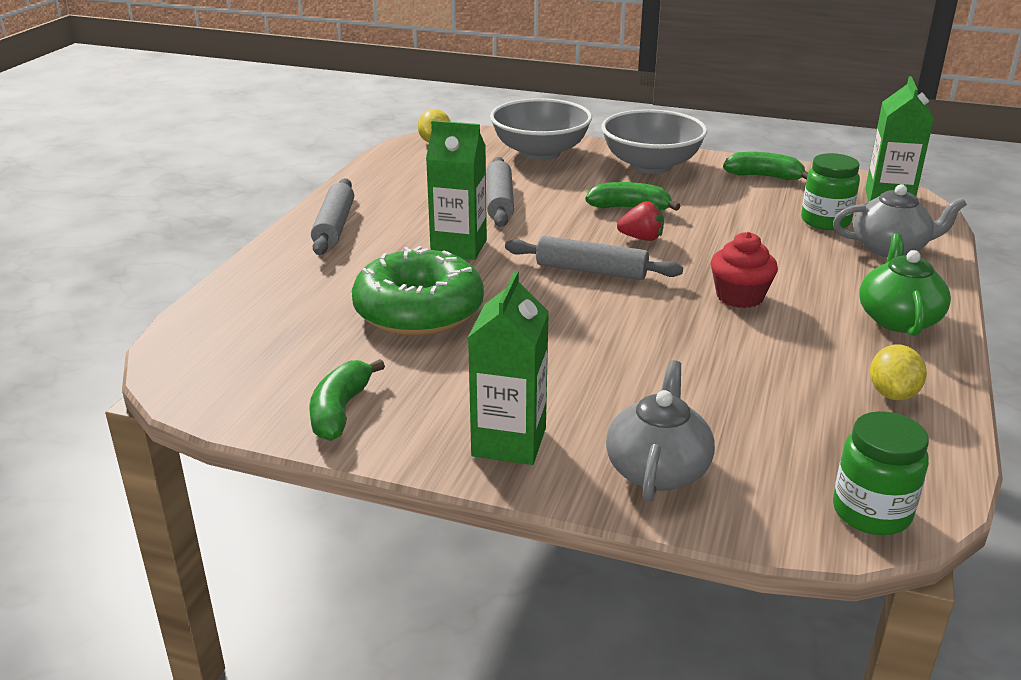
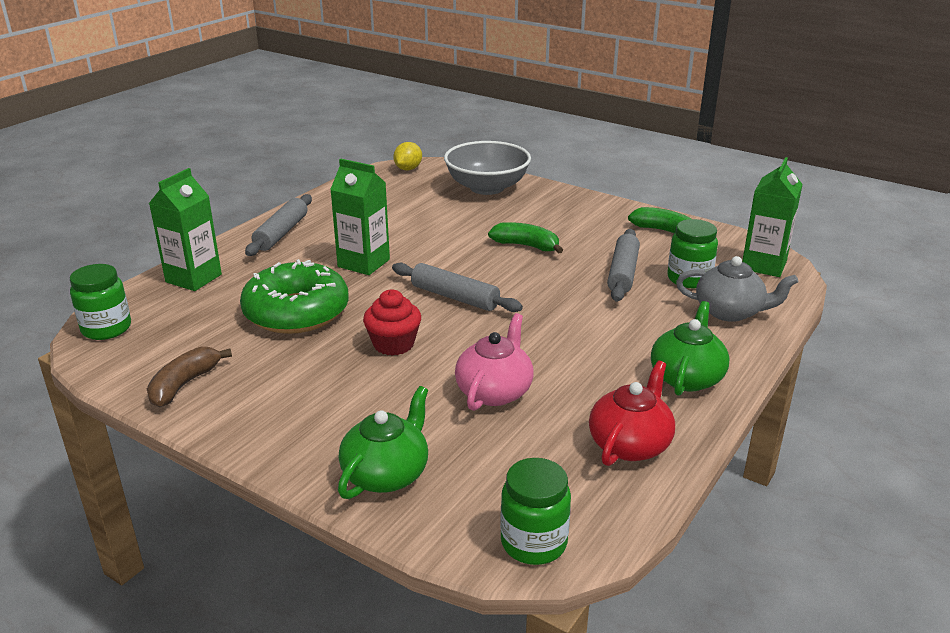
camera: 15 degrees right, 0 degrees up
green banana [309,359,385,441] -> brown banana [147,347,232,407]
green carton [468,271,549,465] -> green carton moved to [149,168,222,291]
grey rolling pin [486,157,514,227] -> grey rolling pin moved to [607,229,640,302]
grey bowl [601,109,708,174] -> none
grey teapot [606,360,715,502] -> green teapot [338,386,428,499]
red strawberry [617,201,664,241] -> none
red cupcake [711,232,778,308] -> red cupcake moved to [363,290,421,356]
yellow lemon [870,345,927,400] -> red teapot [589,361,675,466]
none -> green jar [70,264,131,340]
none -> pink teapot [455,313,534,411]

